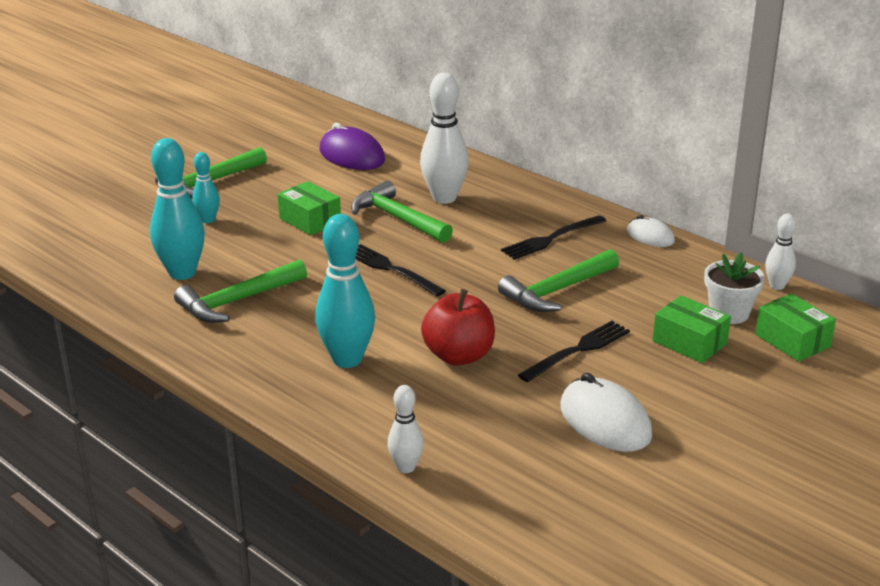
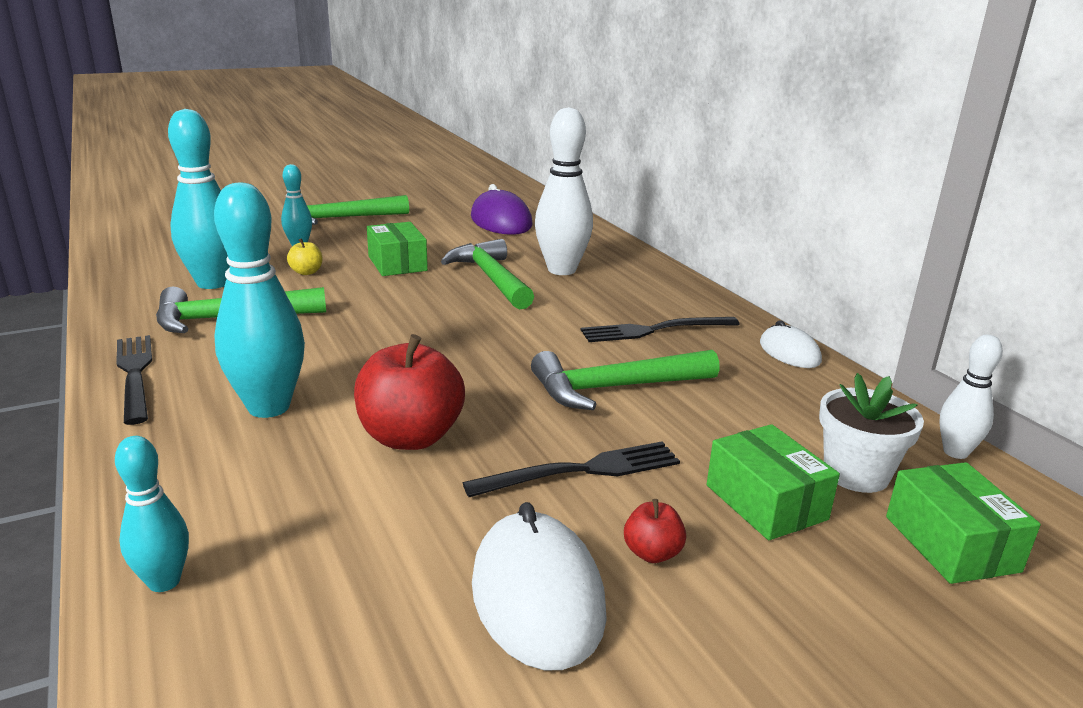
camera: 20 degrees right, 5 degrees down
black fork [356,244,446,296] -> black fork moved to [117,335,152,425]
white bowling pin [388,385,424,473] -> turquoise bowling pin [115,436,189,592]
none -> yellow apple [287,238,323,275]
none -> red apple [624,499,686,563]

